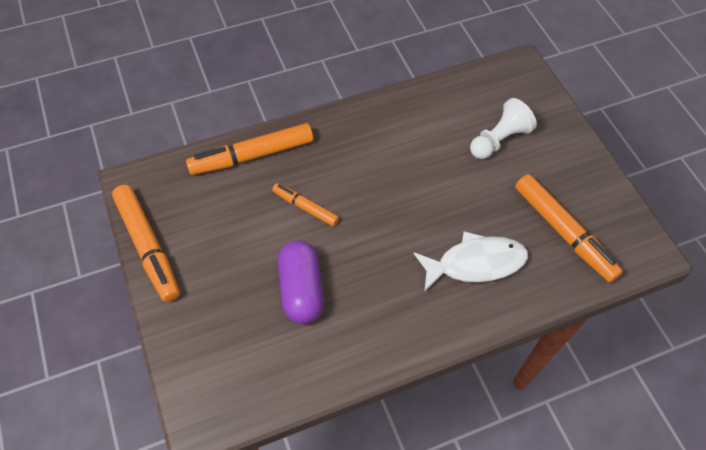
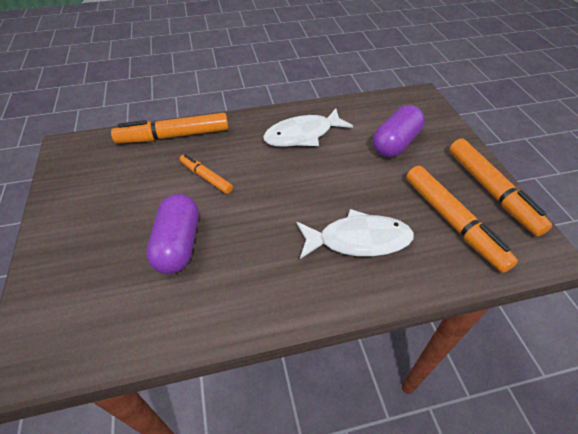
camera: 10 degrees right, 10 degrees down
orange marker [112,185,180,302] -> orange marker moved to [449,139,552,236]
white pawn [470,98,537,159] -> purple capsule [373,105,425,157]
none -> white fish [263,108,353,147]

